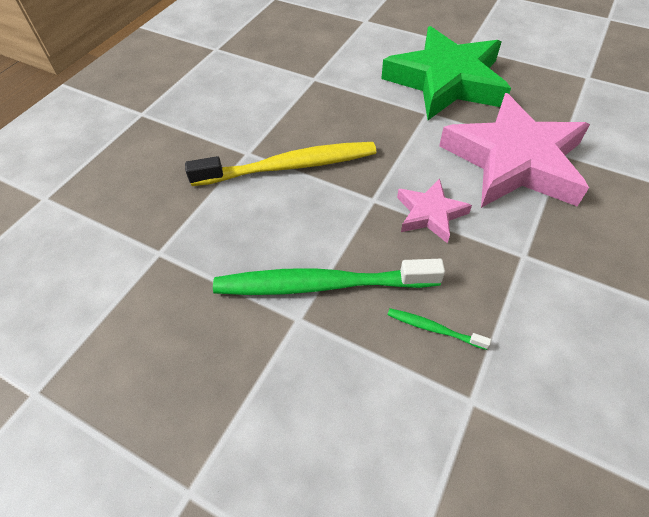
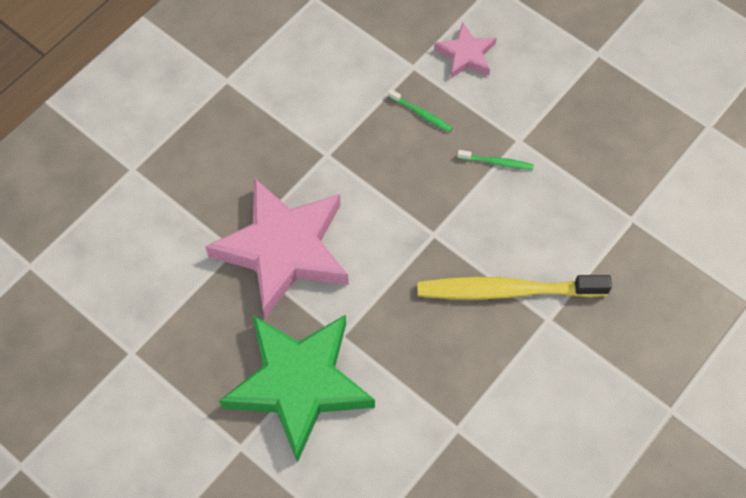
camera: 170 degrees left, 10 degrees up
green toothbrush [213,259,445,295] -> green toothbrush [457,150,534,170], size x0.42
pink star [397,178,472,243] -> pink star moved to [434,22,497,79]

